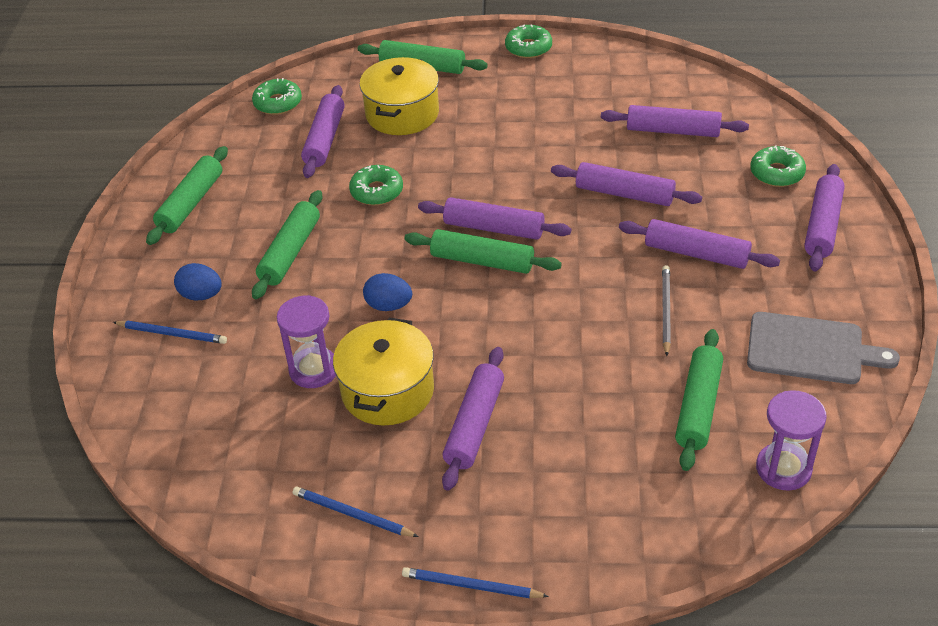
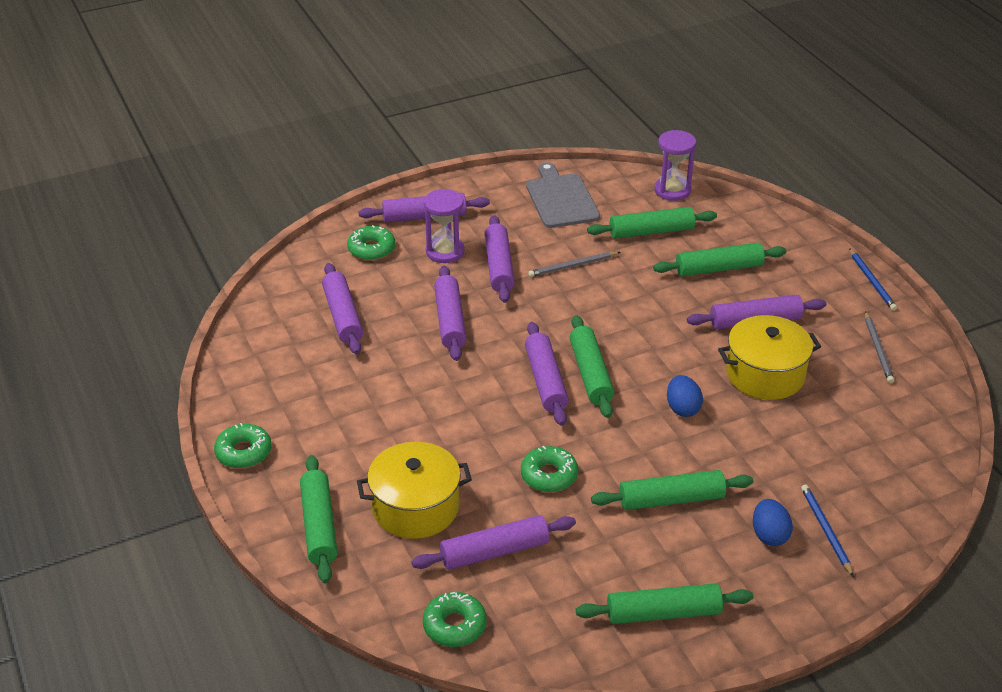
camera: 120 degrees left, 5 degrees down
purple hourglass [277,295,336,388] -> purple hourglass moved to [424,189,465,263]
blue pencil [293,487,419,537] -> grey pencil [865,311,894,383]
none -> green rolling pin [653,243,786,277]

